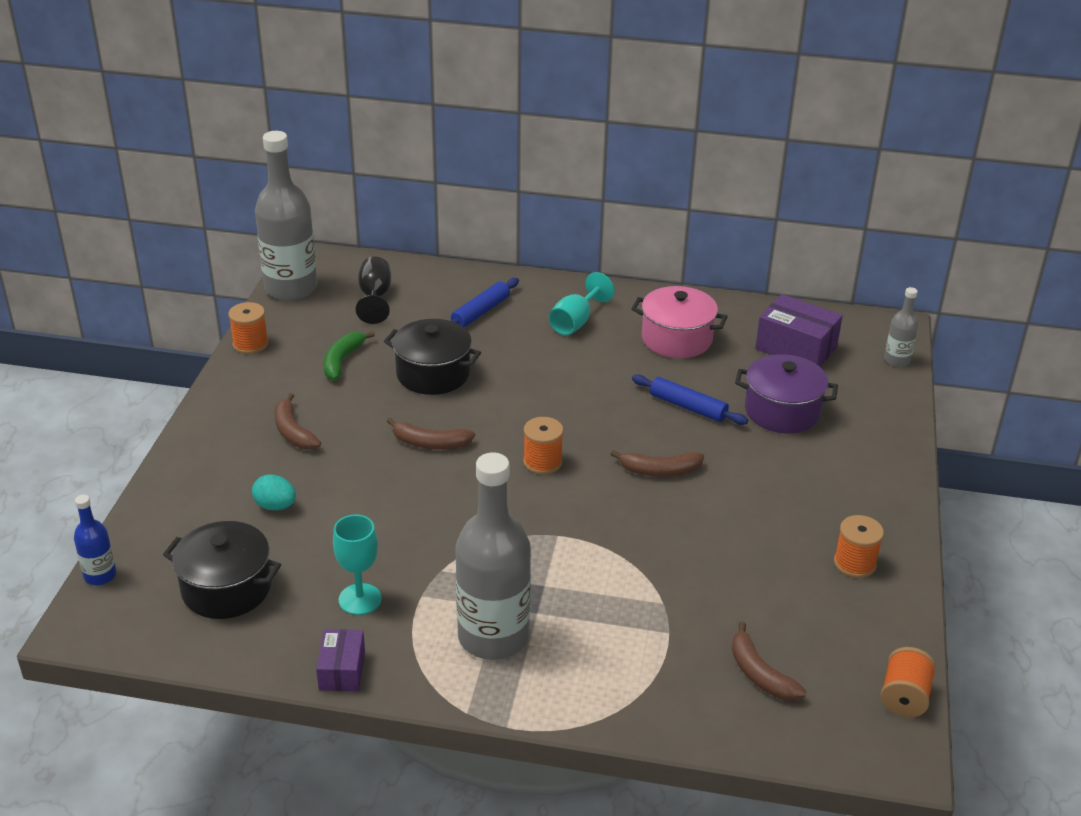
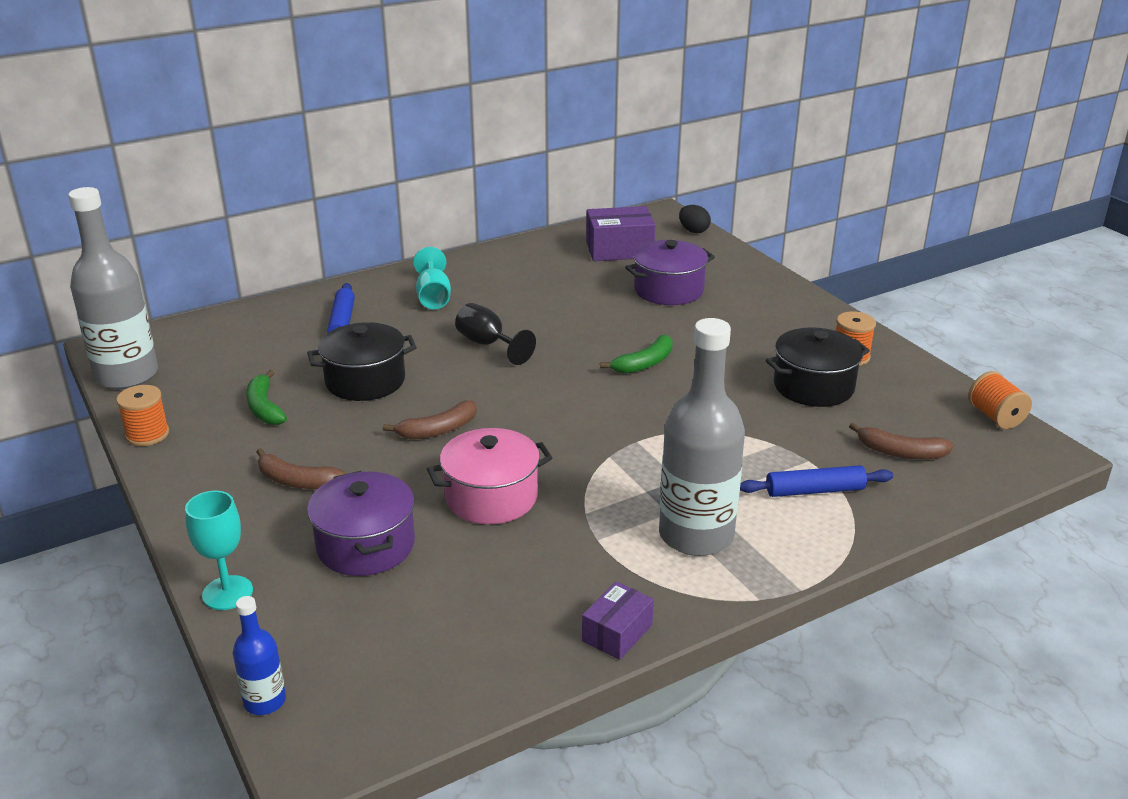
camera: 40 degrees left, 5 degrees down
black pot [163,521,281,619] -> black pot moved to [766,327,870,407]
turquoise egg [252,474,296,510] -> purple pot [307,471,415,576]
purple box [316,629,365,691] -> purple box turned 75 degrees clockwise [582,581,654,660]
turquoise goblet [333,514,382,615] -> turquoise goblet moved to [185,491,253,610]
black goblet [356,256,391,324] -> black goblet moved to [455,303,536,365]
orange spool [523,417,564,474] -> none
brown banana [611,450,704,477] -> green banana [600,335,673,374]
pink pot [631,286,728,358] -> pink pot moved to [427,428,552,524]
blue rolling pin [632,374,748,425] -> blue rolling pin moved to [740,465,893,497]
grey bottle [884,287,918,367] -> black egg [679,205,711,233]

